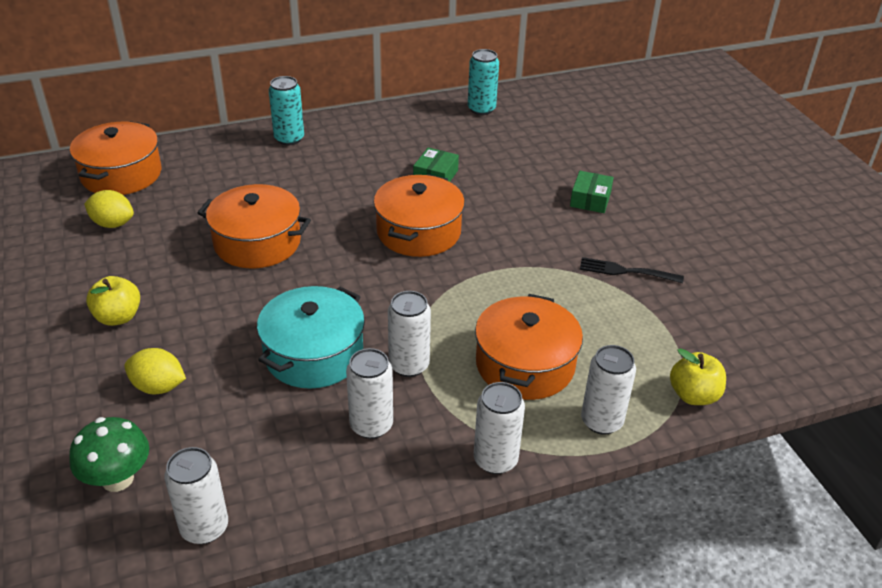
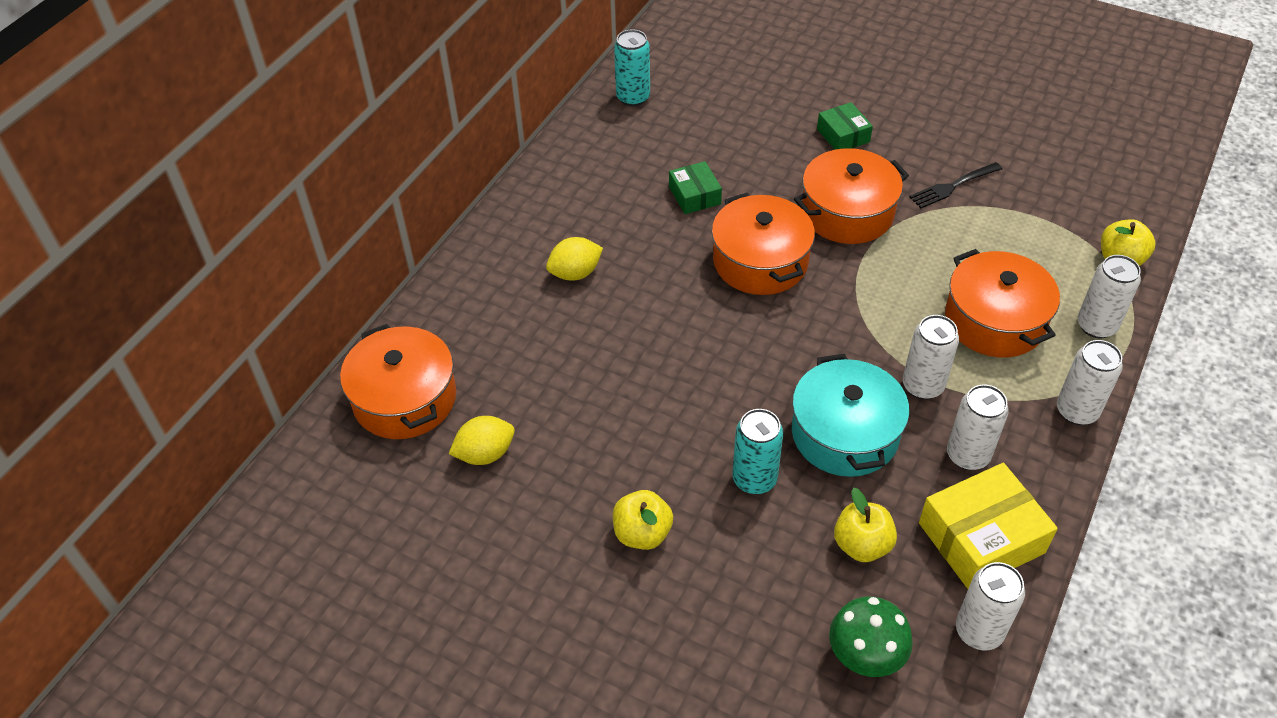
camera: 40 degrees left, 10 degrees up
yellow lemon [124,348,186,394] -> yellow lemon moved to [546,237,603,281]
orange pot [197,184,311,268] -> orange pot moved to [794,148,909,244]
turquoise can [269,76,304,145] -> turquoise can moved to [733,409,784,494]
none -> yellow apple [834,488,897,562]
none -> yellow box [919,463,1058,589]

